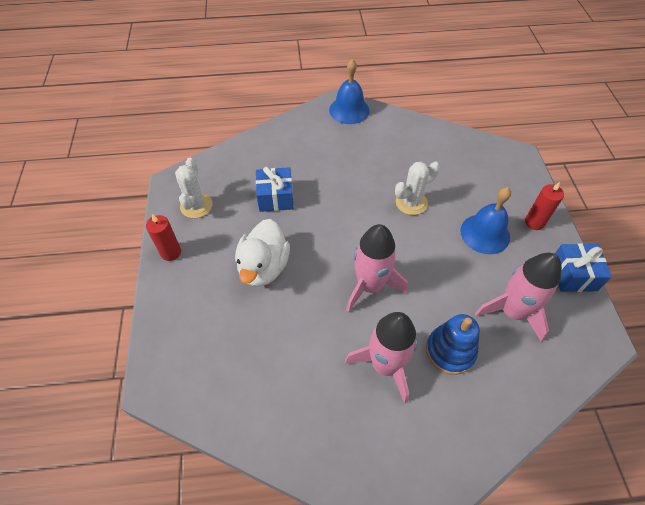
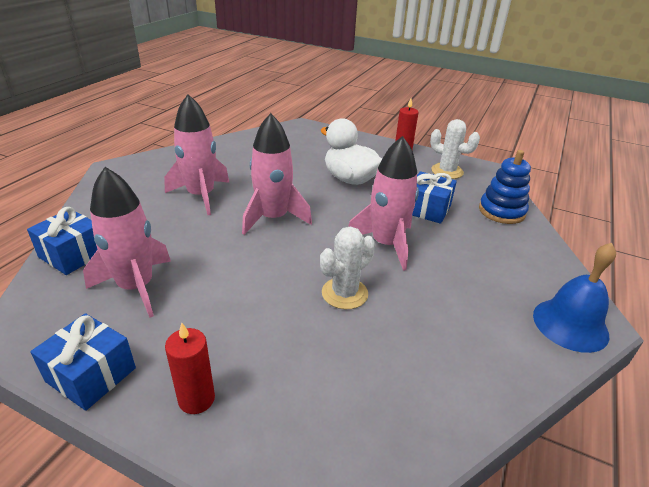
camera: 120 degrees right, 20 degrees down
white cactus [395,162,440,215] -> white cactus turned 45 degrees clockwise [320,227,375,309]
blue stacking toy [426,314,480,375] -> blue stacking toy moved to [479,150,531,224]
blue bell [460,187,511,254] -> none
none -> blue gift [27,207,98,275]
none -> pink rocket [348,136,419,271]

